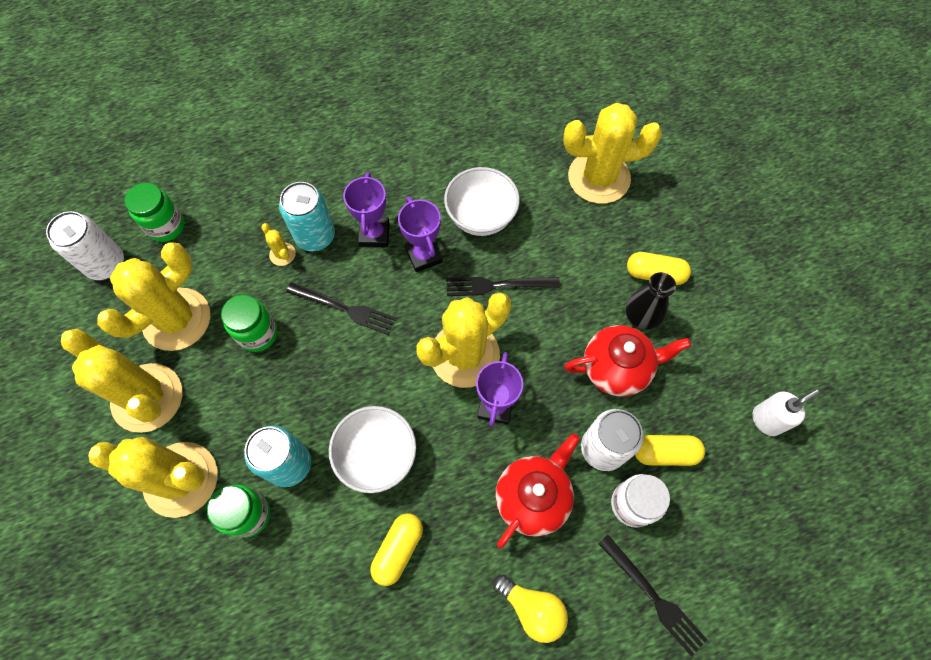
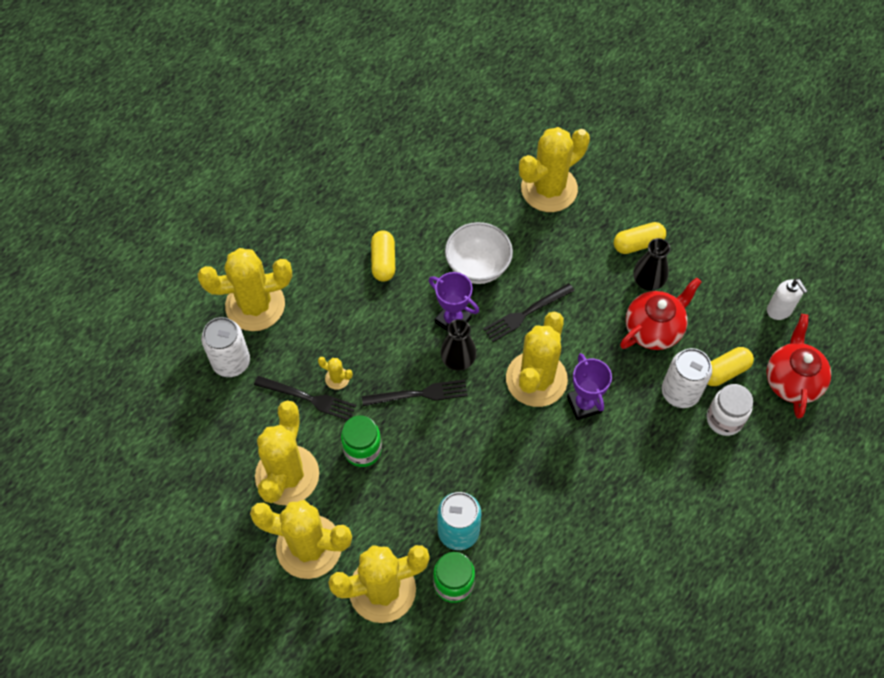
camera: 30 degrees left, 5 degrees down
white can [46,211,124,280] -> white can moved to [201,317,250,377]
green jar [125,183,185,242] -> none
turquoise can [279,182,335,251] -> none
white bowl [329,406,416,493] -> none
purple trophy [343,172,390,247] -> none
yellow capsule [370,513,423,586] -> yellow capsule moved to [371,230,395,281]
yellow light bulb [494,574,568,643] -> none
red teapot [495,433,580,548] -> red teapot moved to [766,314,831,419]
black fork [598,535,707,657] -> black fork moved to [254,376,357,420]
white soap dispenser [752,389,820,436] -> white soap dispenser turned 120 degrees clockwise [767,278,808,320]
none -> yellow cactus [197,248,292,331]
none -> black vase [441,319,476,371]

